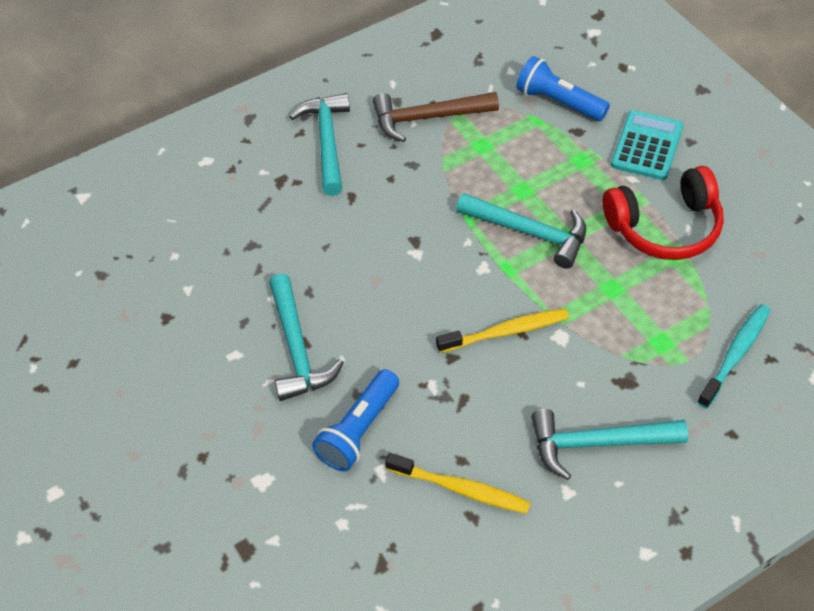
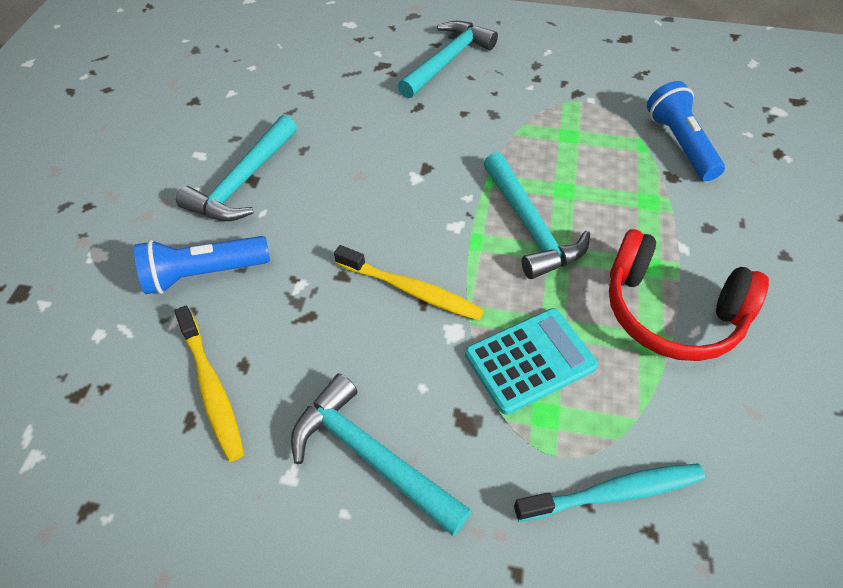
camera: 40 degrees right, 0 degrees up
brown hammer [373,92,499,142] -> none
turquoise calculator [611,110,684,180] -> turquoise calculator moved to [465,308,598,415]

